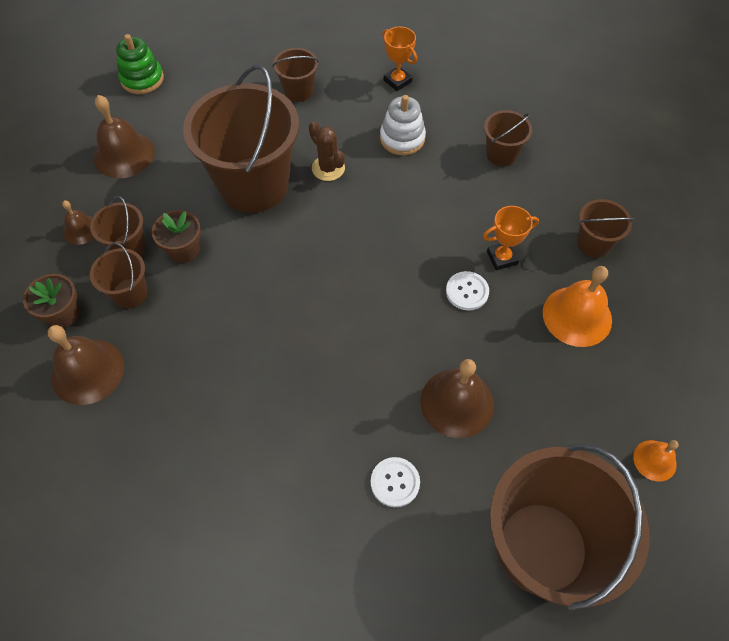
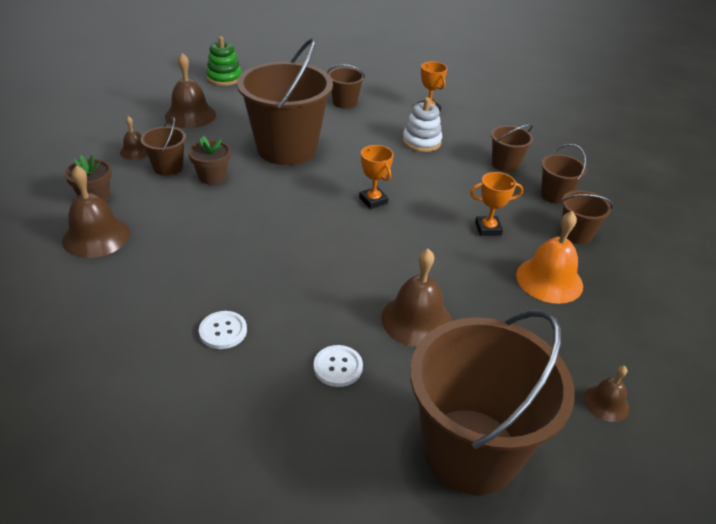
camera: 10 degrees right, 20 degrees down
brown bucket [90,242,147,308] -> brown bucket moved to [541,144,587,204]
brown cactus [309,121,345,181] -> none
white button [446,271,489,311] -> white button moved to [199,311,247,349]
orange bell [633,440,679,482] -> brown bell [584,366,629,422]
none -> orange trophy [359,145,393,209]

